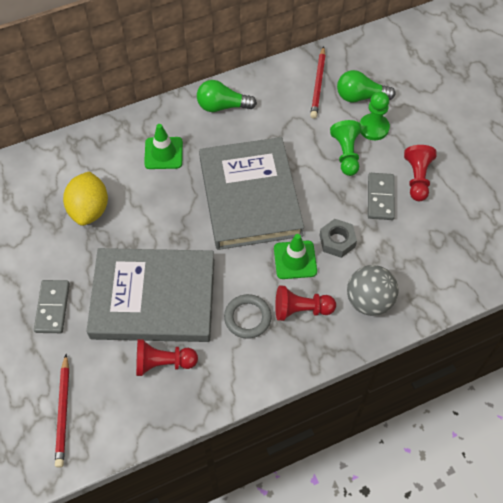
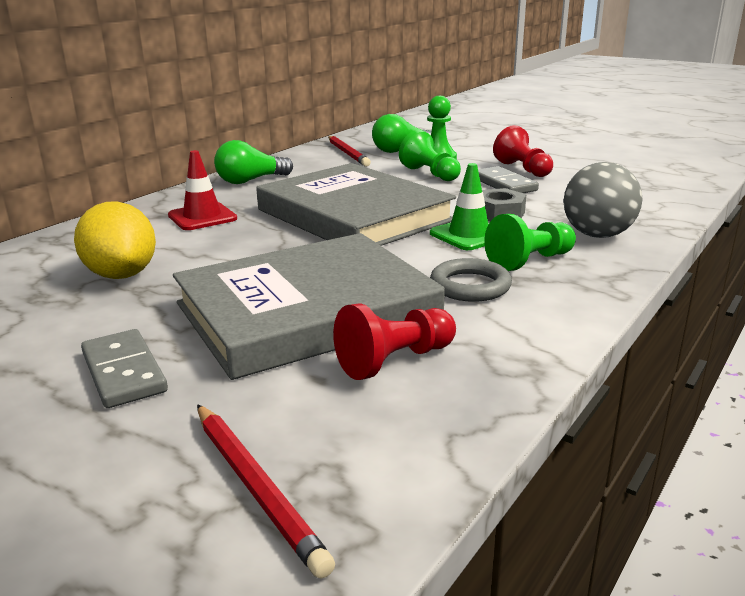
camera: 30 degrees left, 35 degrees down
green traffic cone [144,124,183,169] -> red traffic cone [168,150,237,230]
red pawn [275,286,336,321] -> green pawn [484,214,576,271]

